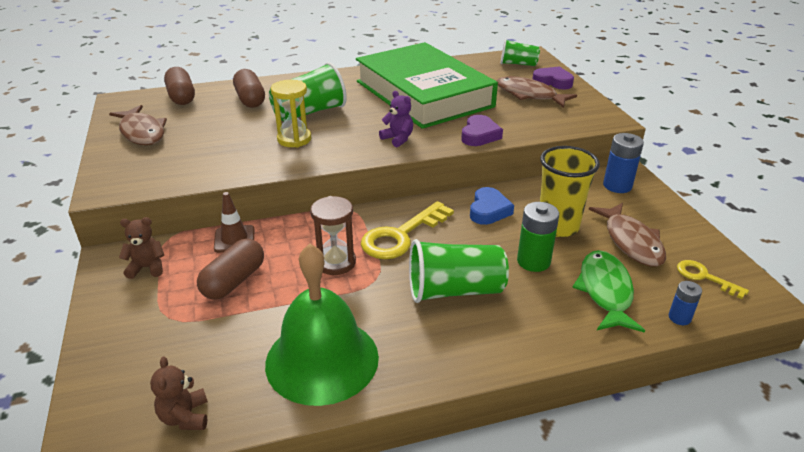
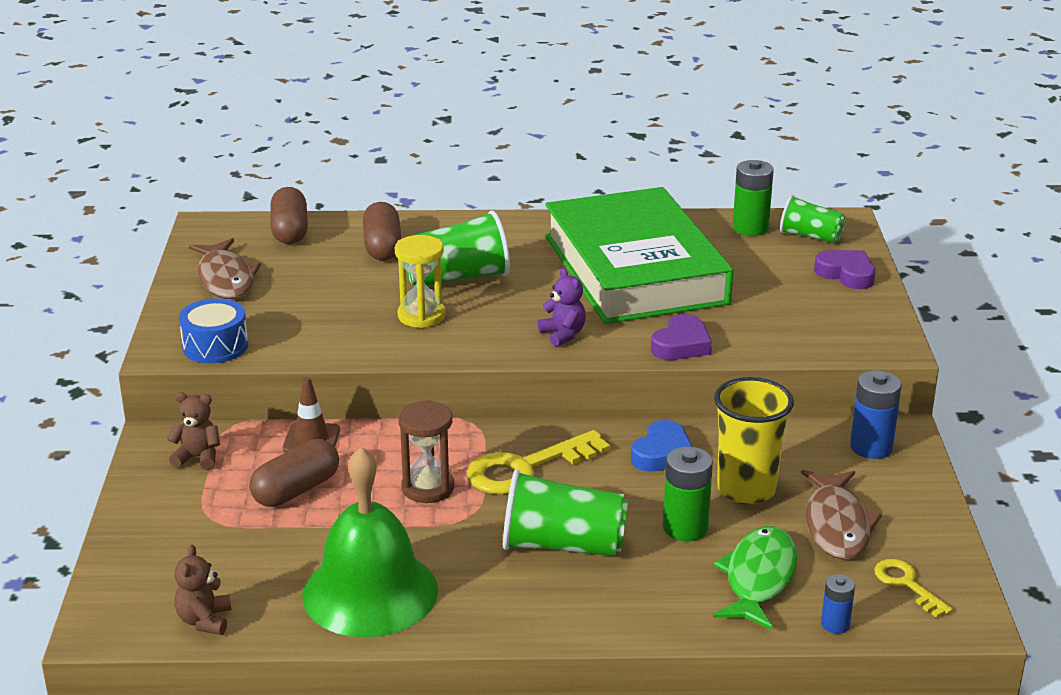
camera: 15 degrees right, 5 degrees down
brown fish [497,76,577,108] -> none
none -> blue drum [179,298,248,363]
none -> green battery [733,160,774,236]

